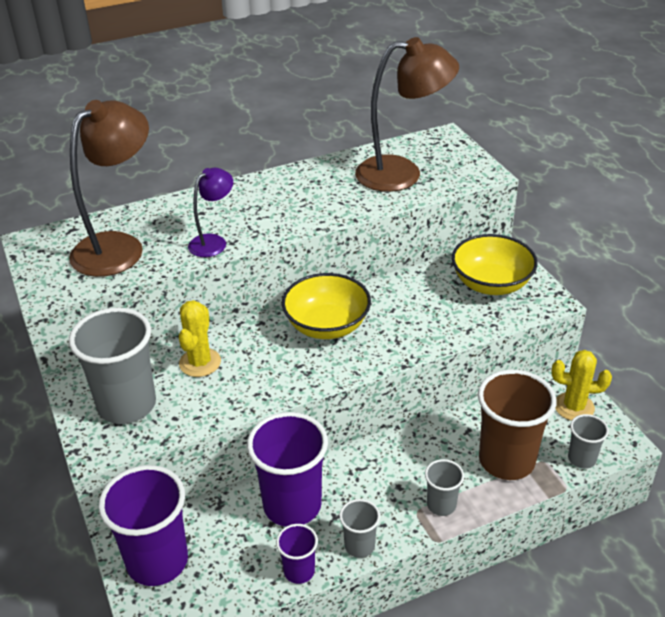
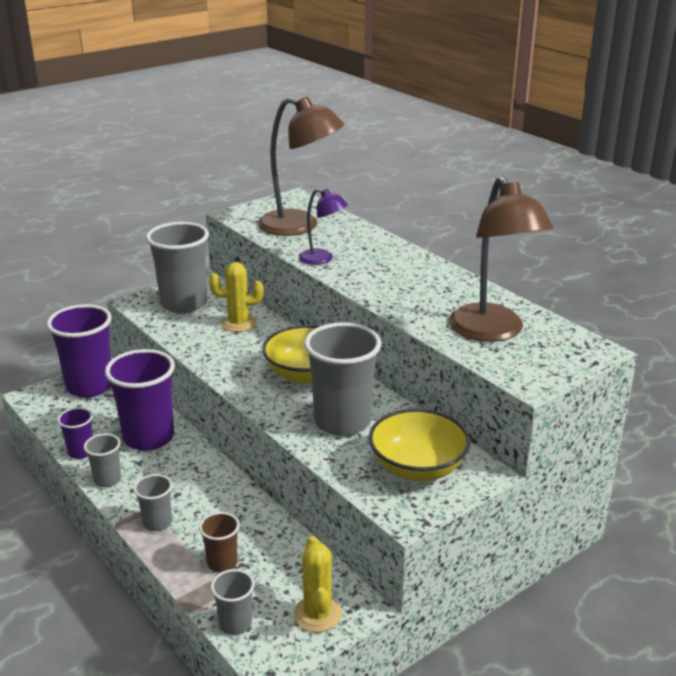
camera: 75 degrees right, 10 degrees down
brown cup [478,369,557,480] -> brown cup [199,512,240,573], size x0.50
none -> grey cup [304,322,381,436]

